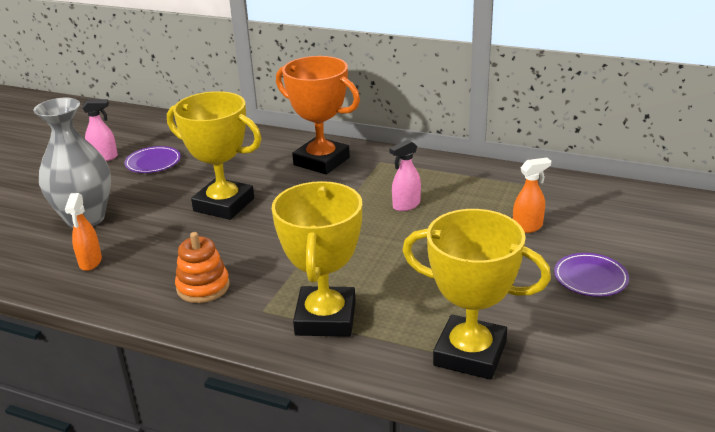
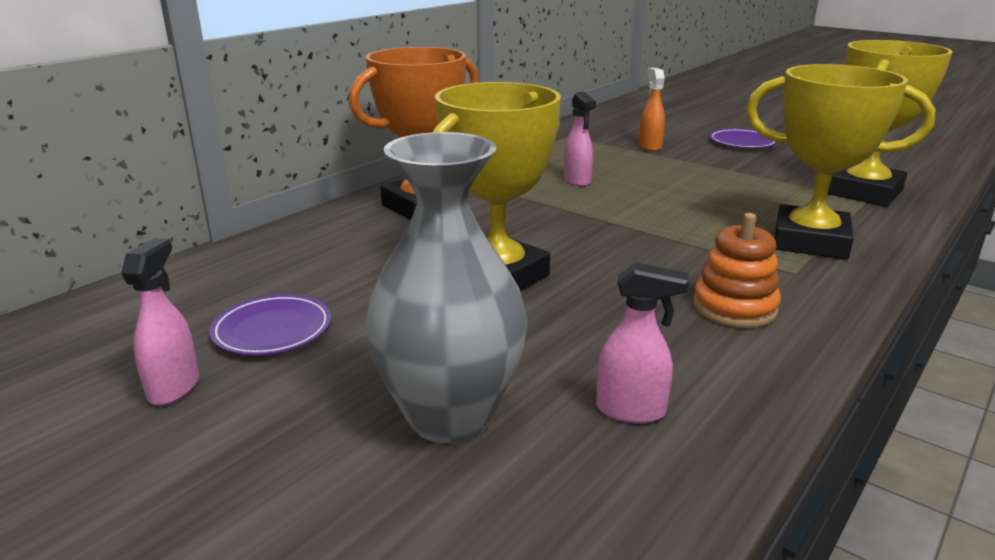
camera: 75 degrees left, 5 degrees down
orange spray bottle [65,193,102,271] -> pink spray bottle [596,262,689,423]

